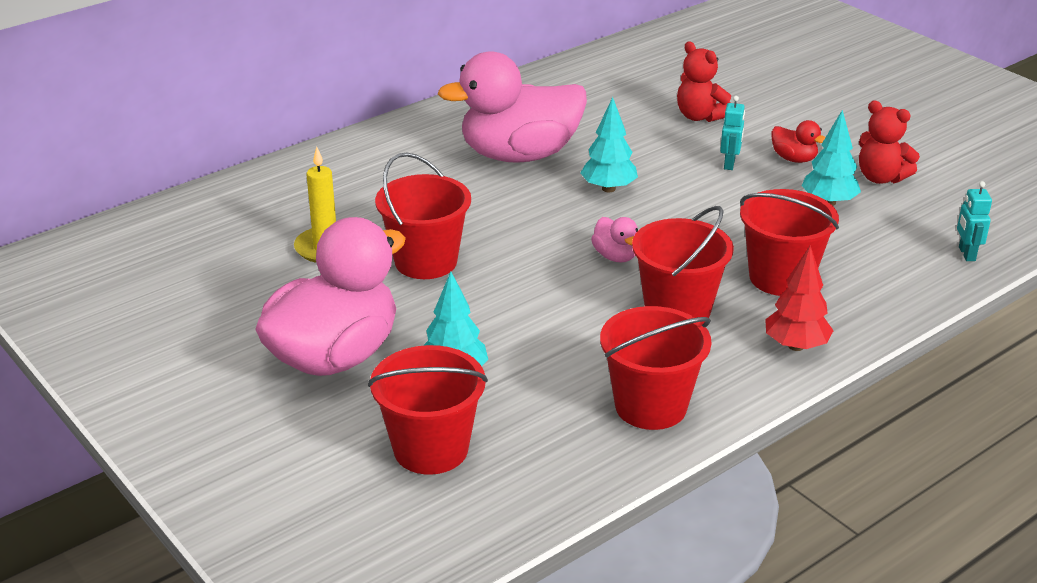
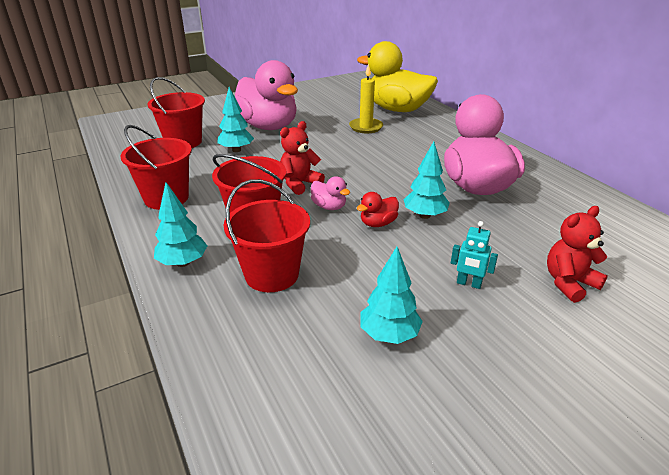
camera: 100 degrees right, 0 degrees up
red bucket [375,153,471,279] -> none
pink duck [591,217,638,263] -> pink duck turned 120 degrees counterclockwise [311,176,350,210]
red tree [765,245,834,351] -> turquoise tree [154,182,207,267]
red duck [771,120,825,163] -> red duck moved to [357,192,399,227]
red teddy bear [859,101,920,184] -> red teddy bear moved to [280,121,325,195]
turquoise robot [957,181,992,261] -> none
none -> yellow duck [357,41,438,112]

